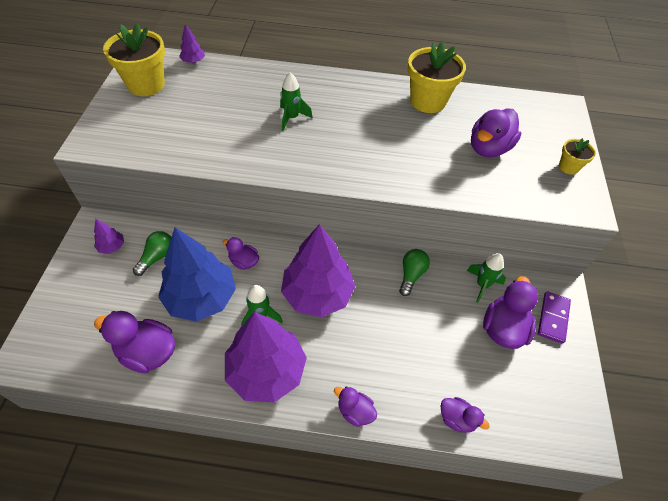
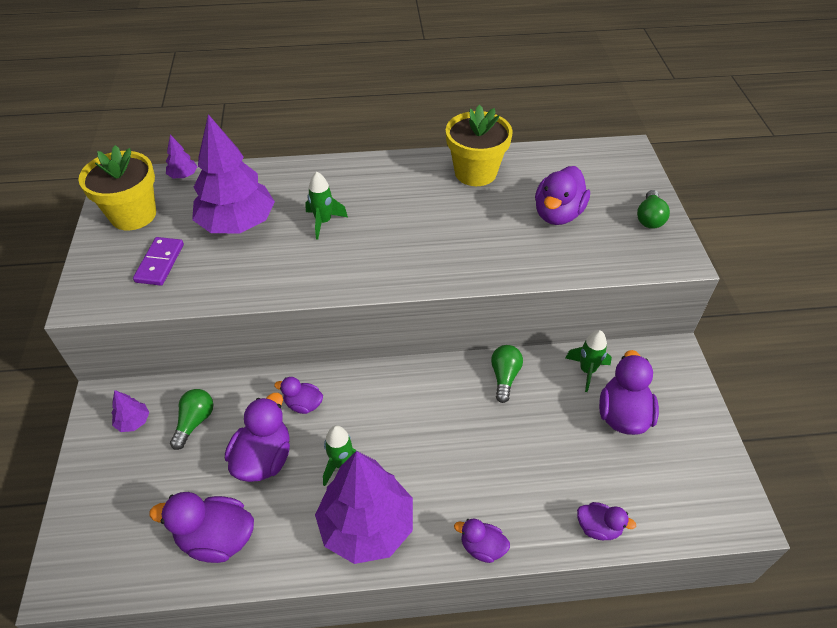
camera: 10 degrees left, 5 degrees down
blue tree [158,228,236,322] -> purple duck [225,393,290,482]
purple tree [281,224,356,317] -> purple tree moved to [192,114,275,233]
purple domino [538,292,571,344] -> purple domino moved to [133,237,184,286]
yellow flower pot [559,138,596,174] -> green light bulb [637,190,670,229]

